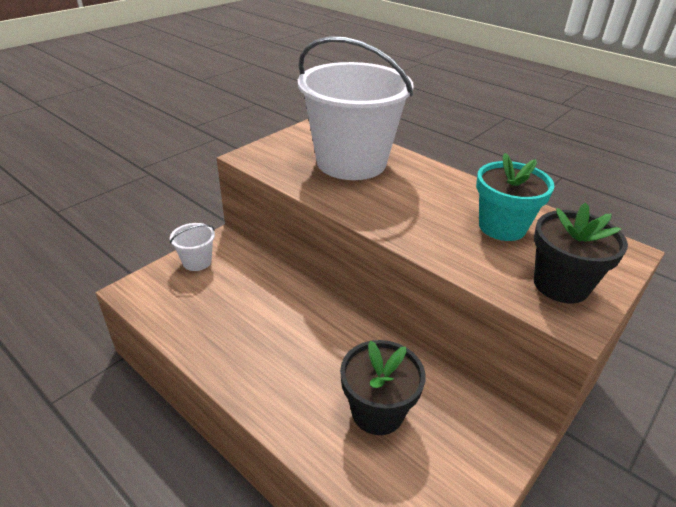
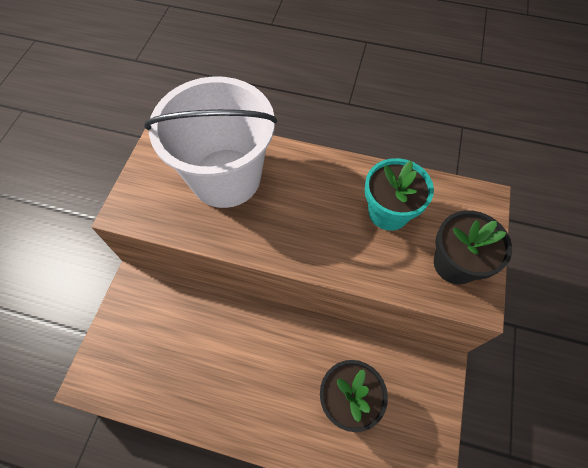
camera: 25 degrees left, 25 degrees up
white bucket [170,223,215,271] -> none

